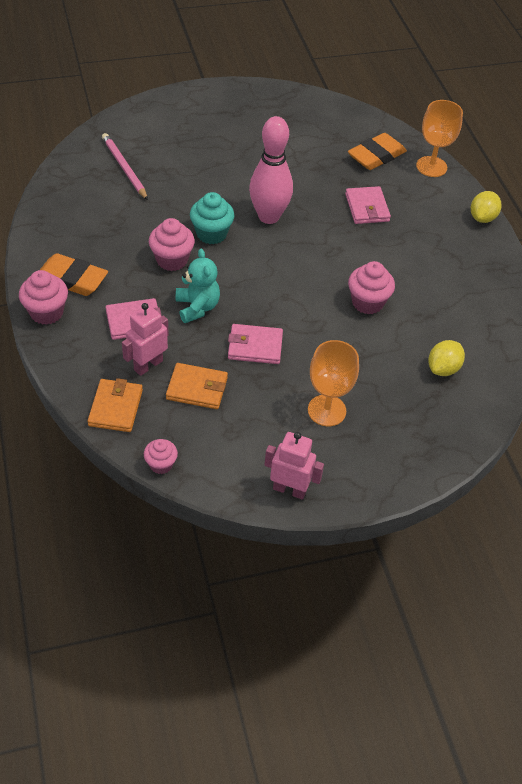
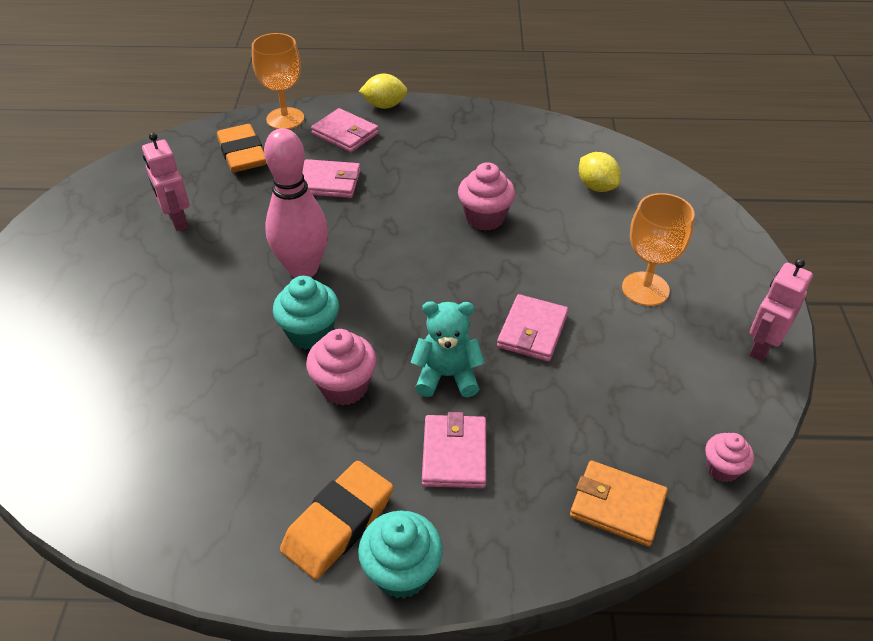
camera: 70 degrees left, 5 degrees down
pink cupcake [19,270,68,325] -> turquoise cupcake [358,511,443,598]
pink pencil [102,133,148,200] -> none
pink robot [122,303,169,376] -> pink robot moved to [142,133,189,231]
orange wallet [166,363,228,409] -> none
yellow lemon [471,191,501,223] -> yellow lemon turned 45 degrees counterclockwise [359,73,408,109]
none -> pink wallet [311,108,379,152]

